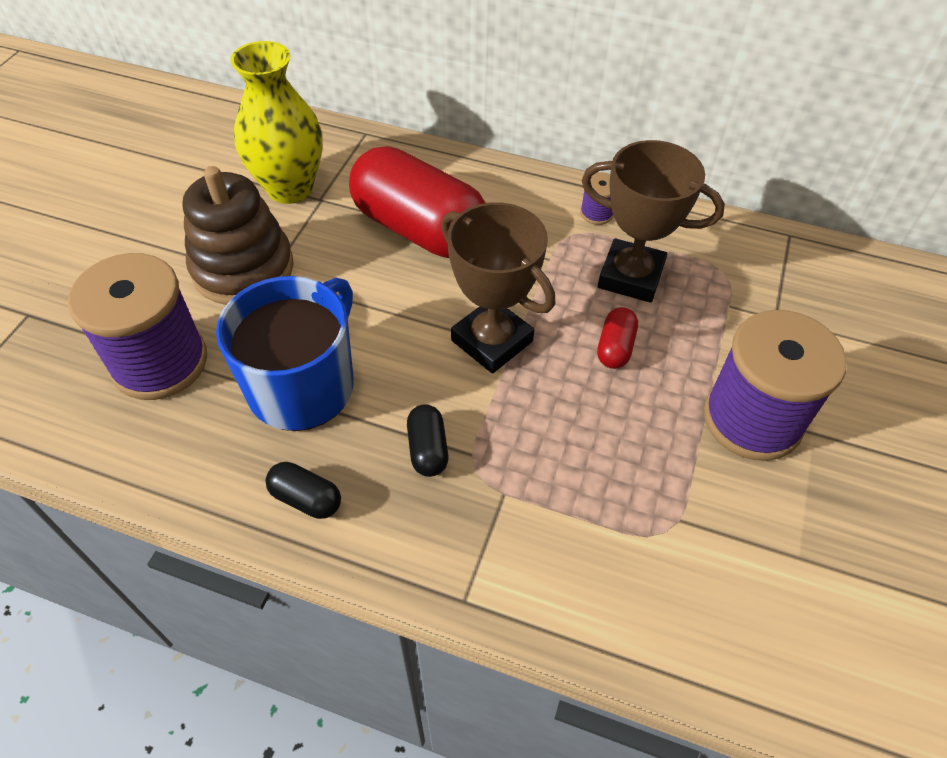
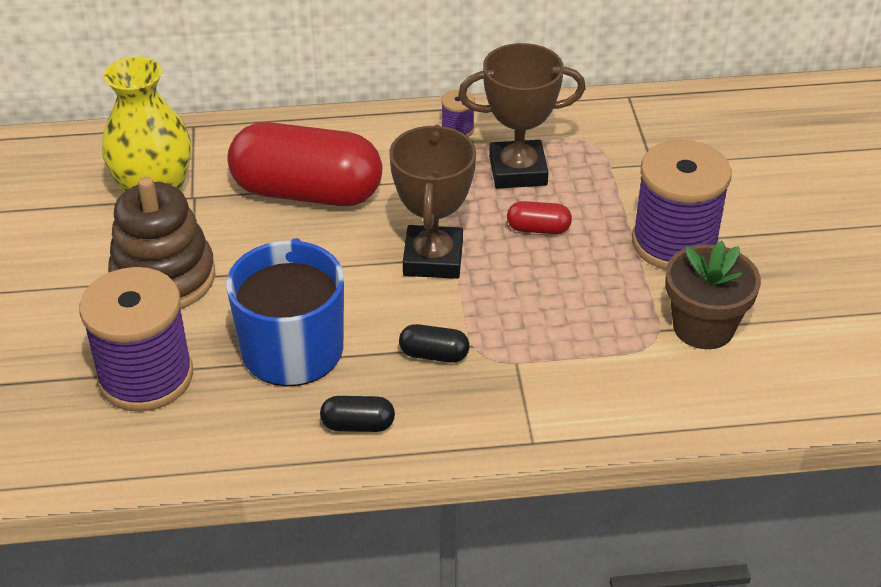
camera: 25 degrees left, 10 degrees down
black capsule [407,404,448,477] -> black capsule turned 45 degrees counterclockwise [399,324,469,363]
brown trophy [441,202,555,373] -> brown trophy turned 75 degrees clockwise [389,125,476,279]
red capsule [597,307,638,369] -> red capsule turned 75 degrees counterclockwise [507,201,572,234]
none -> brown flower pot [665,241,761,349]

